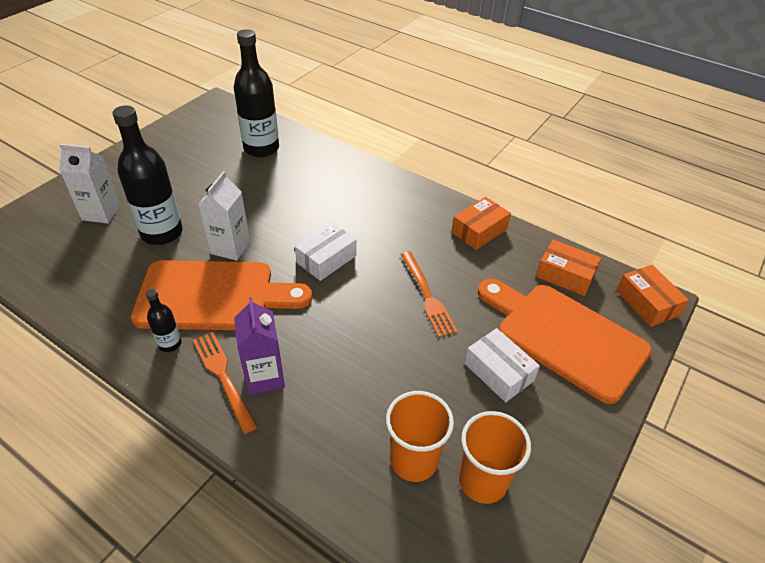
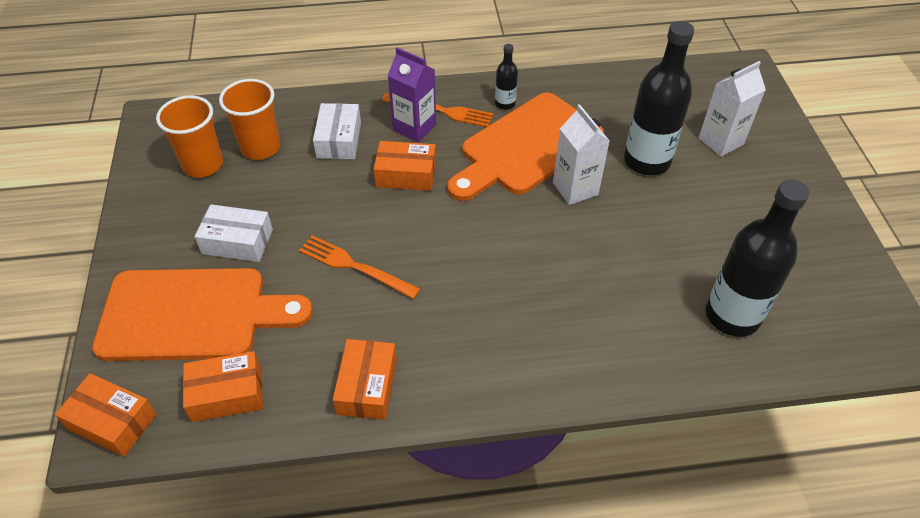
camera: 140 degrees right, 5 degrees up
white box [295,223,357,281] -> white box moved to [313,103,361,159]
none -> orange box [374,141,436,191]

